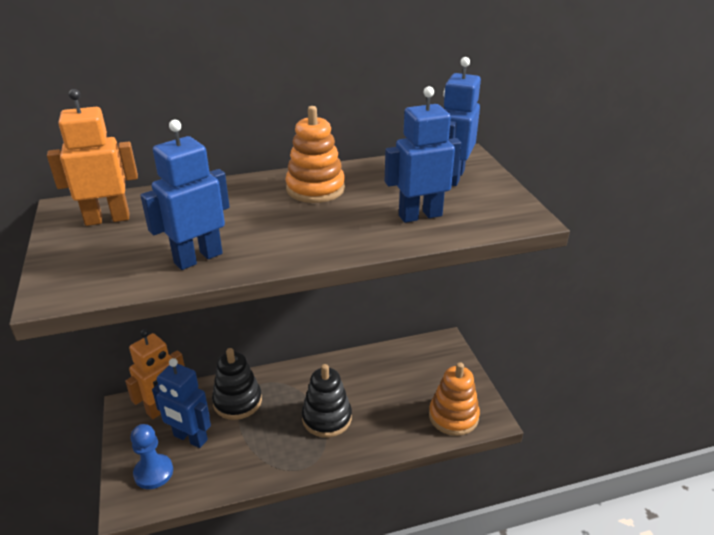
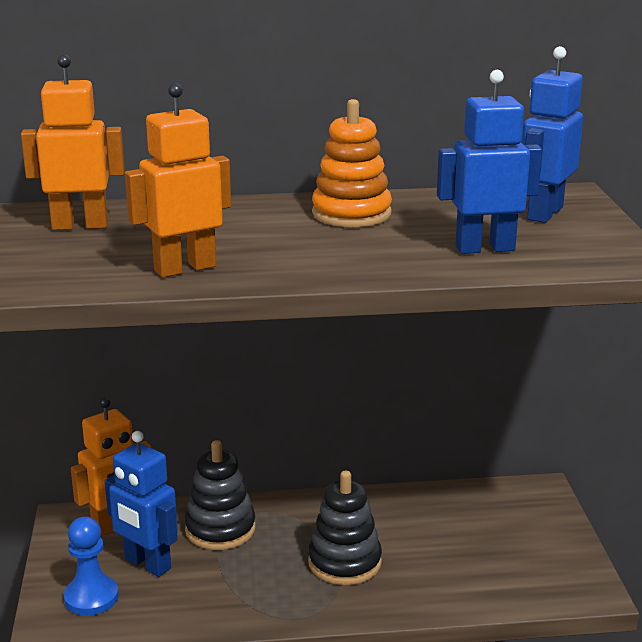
camera: 10 degrees right, 10 degrees down
blue robot [140,119,230,270] -> orange robot [125,83,231,278]
orange stacking toy [429,362,480,436] -> none

